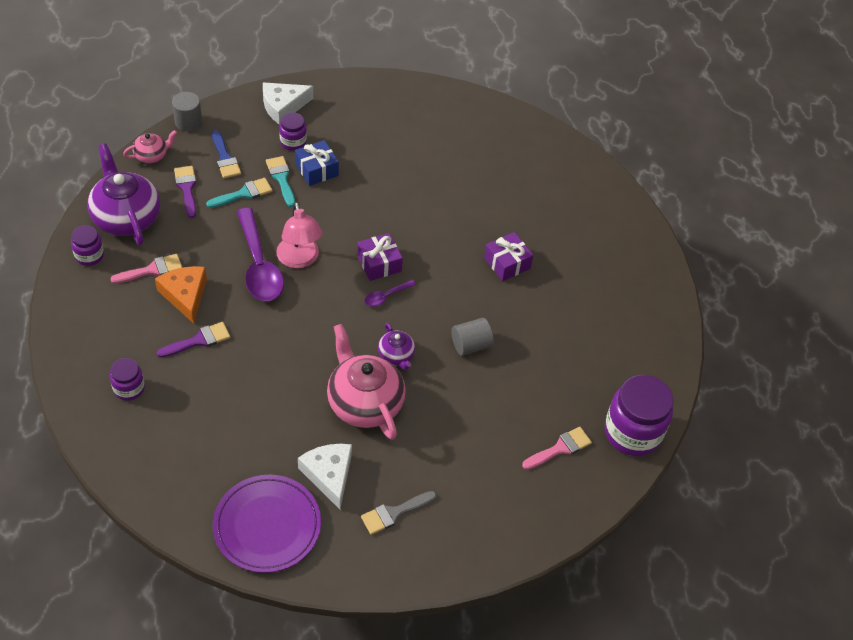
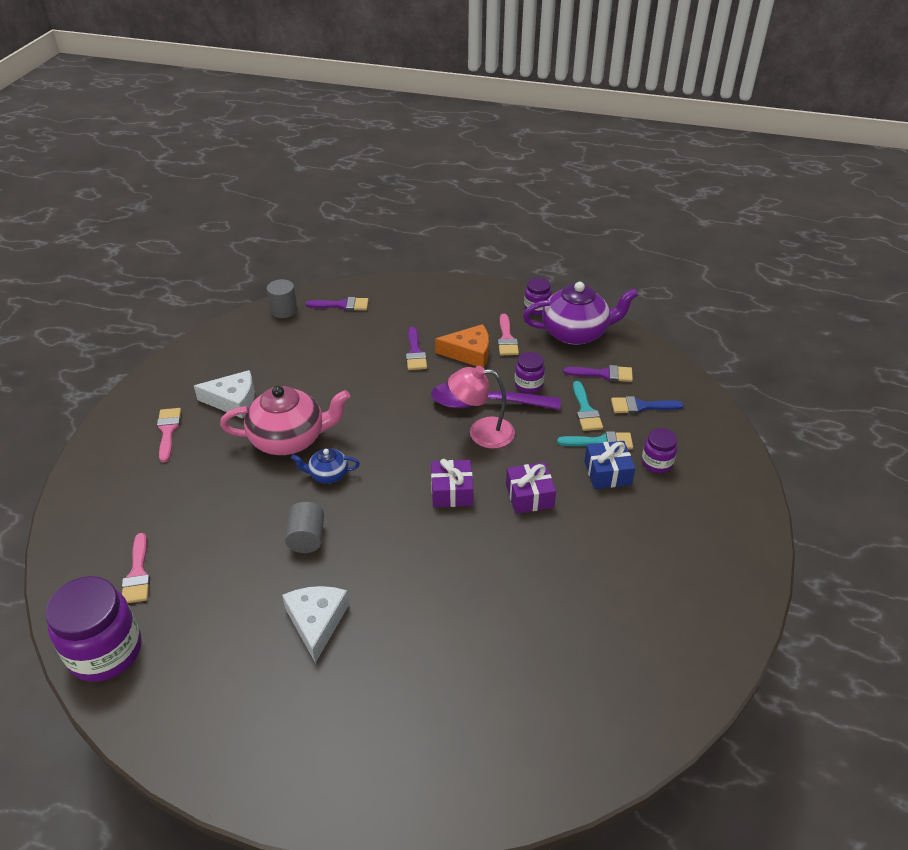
camera: 115 degrees right, 10 degrees down
purple jar [110,358,145,401] -> purple jar moved to [515,352,545,393]
pink teapot [123,130,177,163] -> none
grey cylinder [172,92,202,132] -> grey cylinder moved to [267,279,298,318]
purple plate [213,475,321,573] -> none
white cheese [263,82,313,125] -> white cheese moved to [282,586,349,663]
grey brush [361,491,437,535] -> pink brush [157,408,181,462]
purple spoon [364,280,416,307] -> none
purple teapot [378,323,415,370] -> blue teapot [291,448,360,484]
purple gift [484,232,533,281] -> purple gift moved to [506,462,556,514]
none -> purple brush [305,297,369,311]

